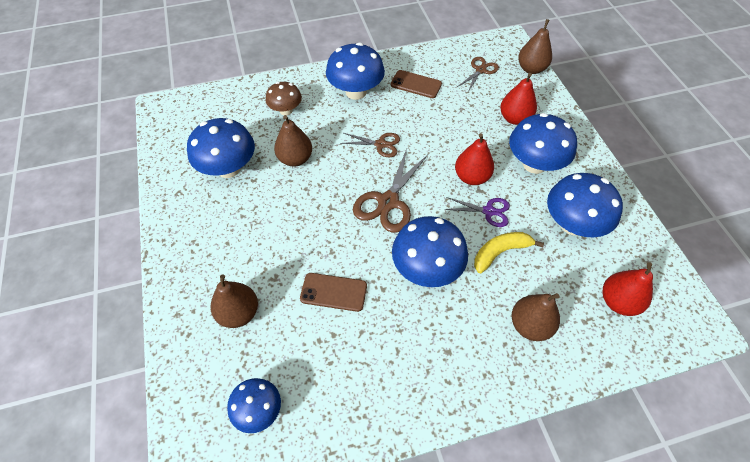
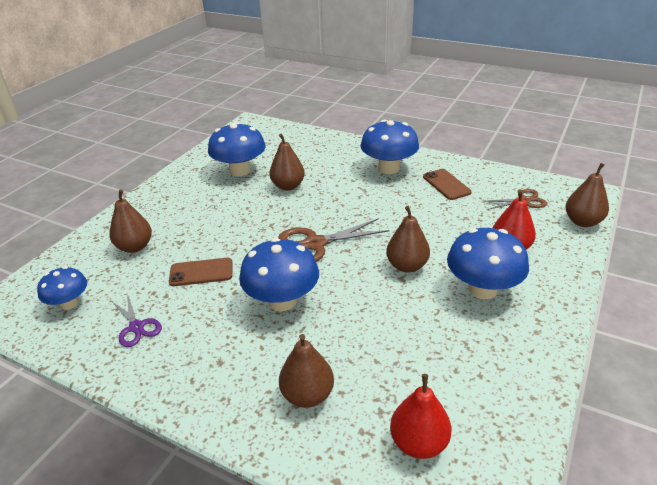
camera: 45 degrees right, 20 degrees down
brown mushroom [266,82,302,115] -> none
brown phone [300,273,367,312] -> brown phone turned 60 degrees counterclockwise [169,258,232,286]
brown scissors [340,133,400,157] -> none
purple scissors [444,197,510,227] -> purple scissors moved to [112,293,162,347]
red pear [455,133,494,185] -> brown pear [386,206,430,273]
yellow banana [474,232,544,273] -> none
blue mushroom [547,173,623,238] -> none

